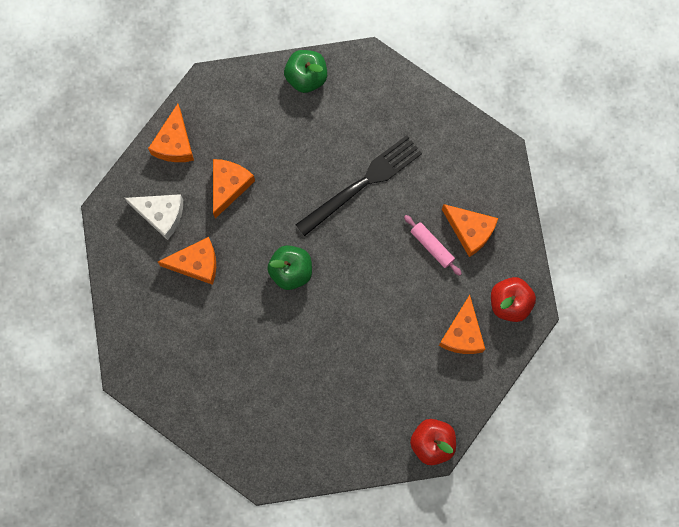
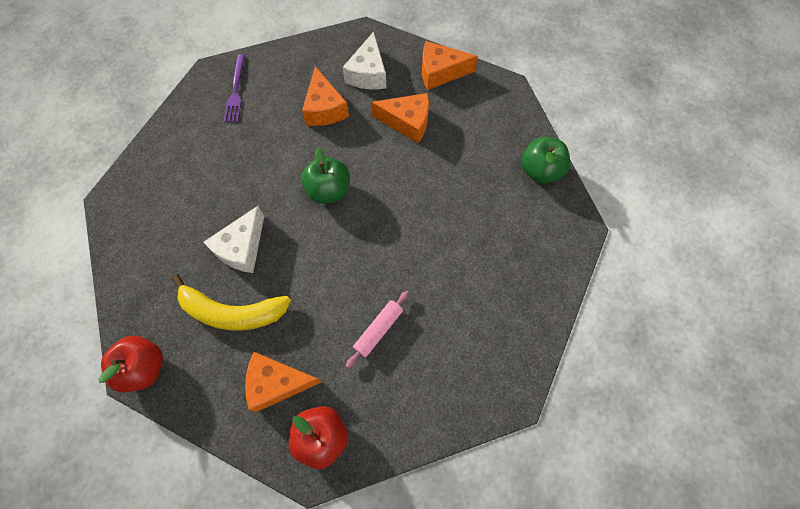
camera: 80 degrees right, 10 degrees down
black fork [295,135,422,236] -> none
orange cheese [442,204,498,257] -> none
none -> yellow banana [172,274,291,331]
none -> white cheese [204,206,264,273]
none -> purple fork [223,54,246,122]

